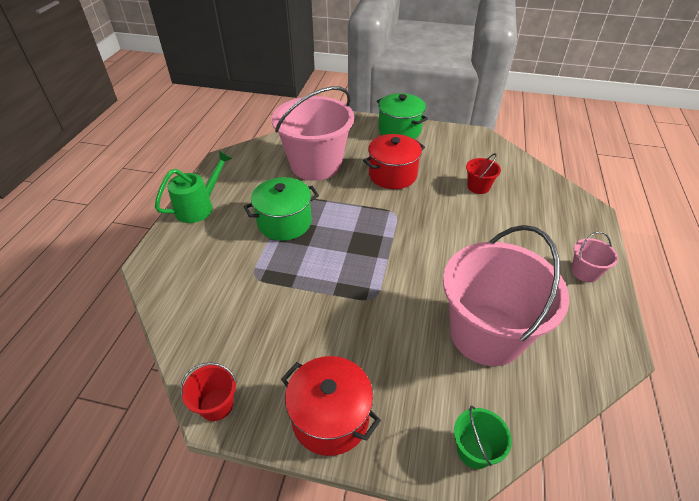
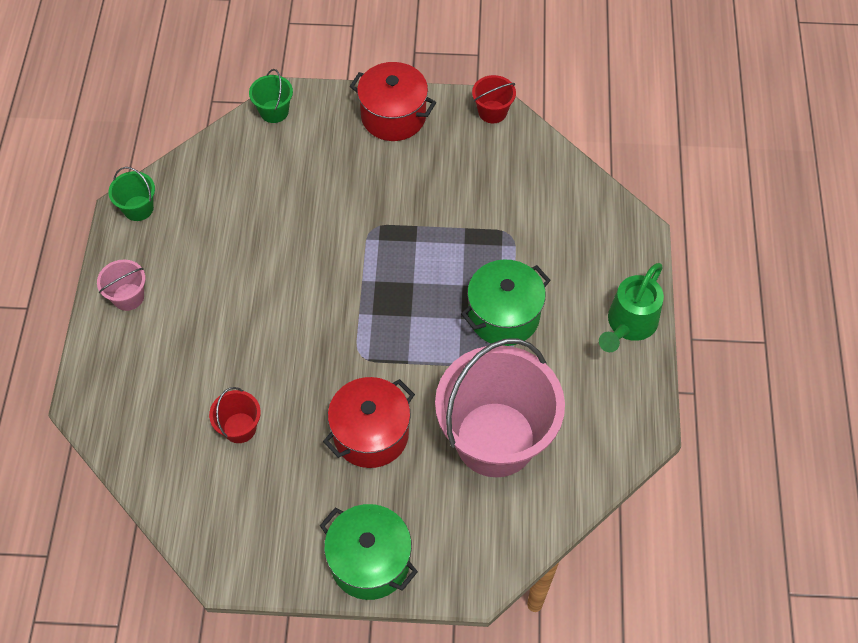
camera: 170 degrees right, 15 degrees up
pink bucket [443,225,569,366] -> none
none -> green bucket [109,167,155,221]

